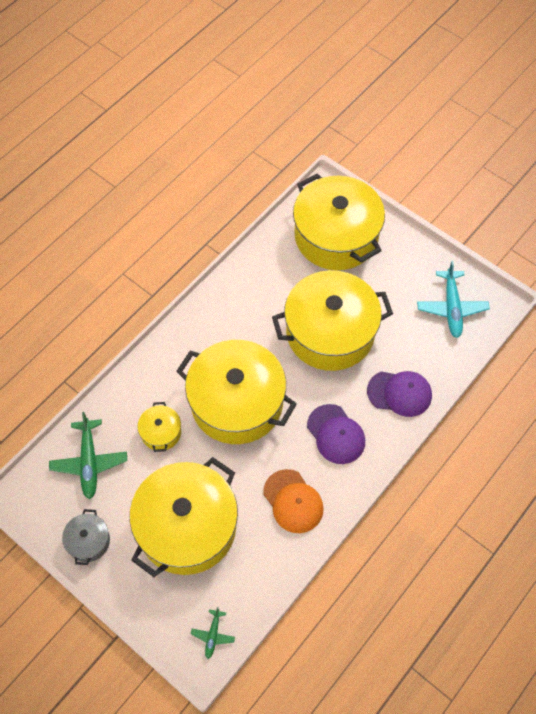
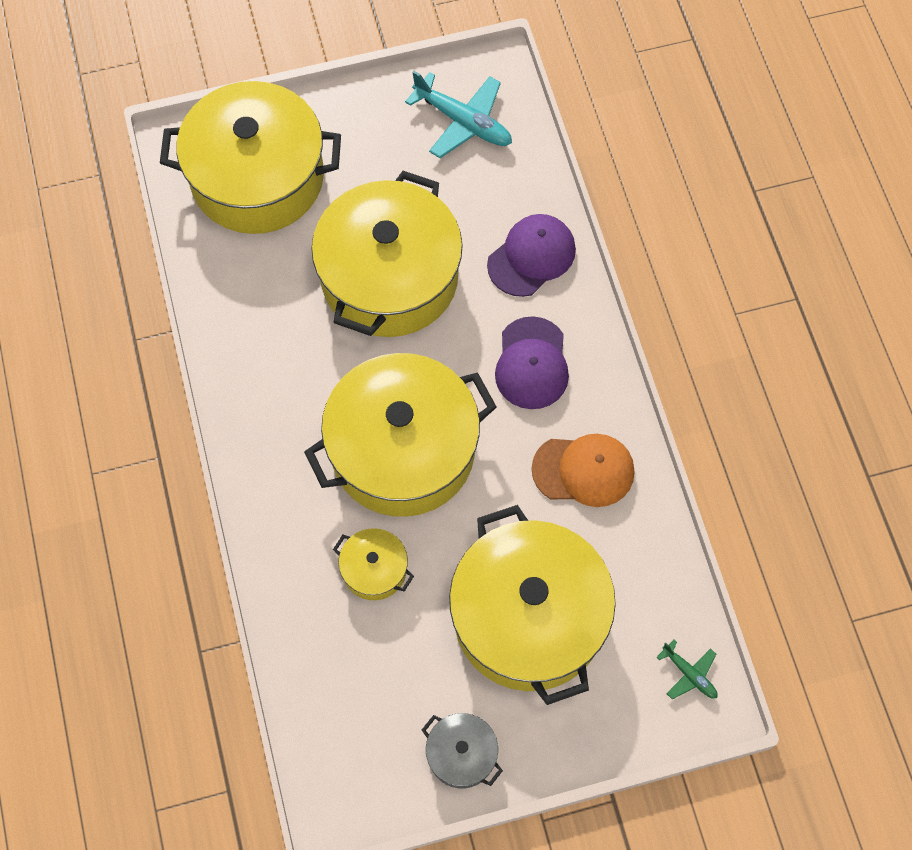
camera: 55 degrees left, 5 degrees up
green plane [49,412,127,499] -> none
purple cap [307,404,365,464] -> purple cap turned 90 degrees clockwise [495,316,569,409]

